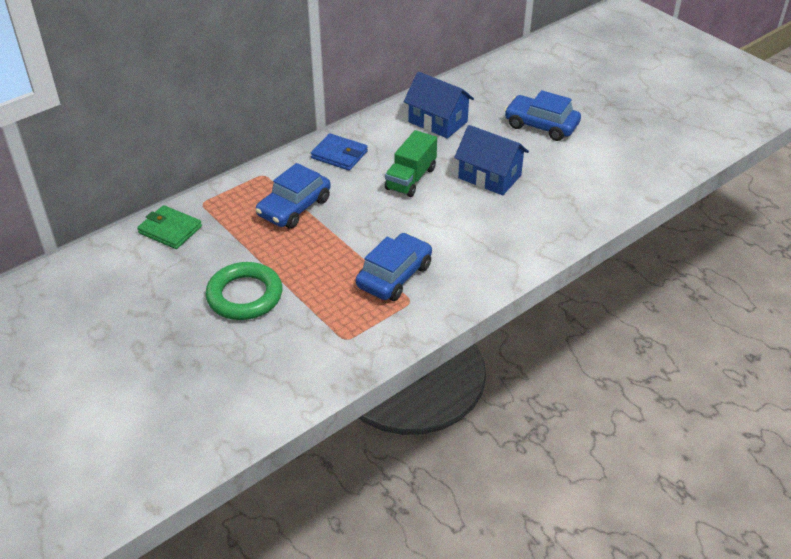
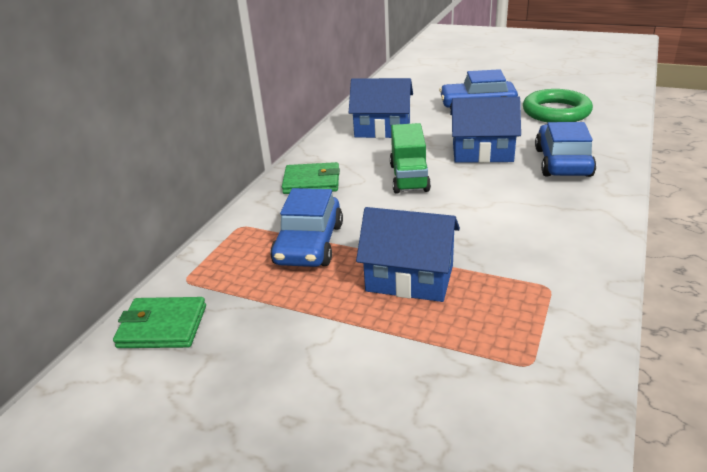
camera: 25 degrees left, 10 degrees down
green ring [206,262,282,320] -> green ring moved to [523,89,593,122]
blue wallet [311,133,368,171] -> green wallet [282,162,340,194]
blue car [356,233,432,301] -> blue car moved to [535,122,596,177]
none -> blue house [356,207,460,302]

